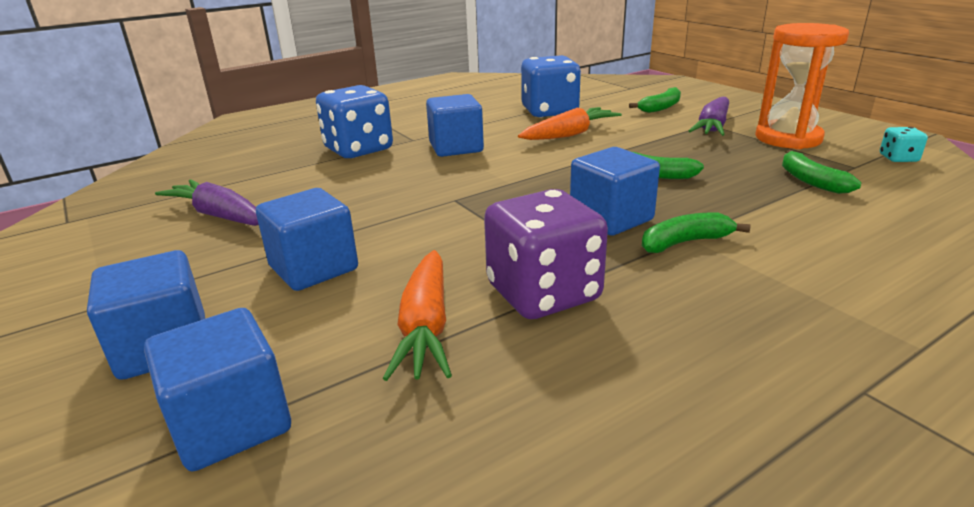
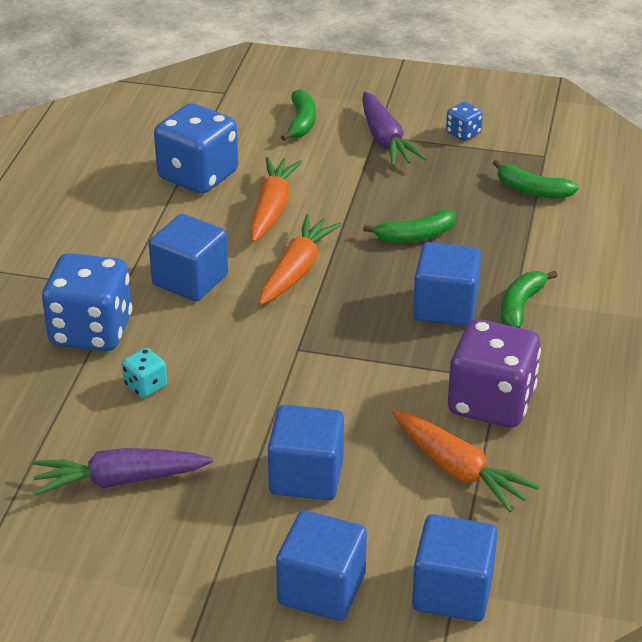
camera: 45 degrees left, 10 degrees up
orange hourglass [755,23,849,149] -> blue dice [446,102,483,141]
turquoise dice [880,127,928,162] -> turquoise dice moved to [122,348,167,398]
none -> orange carrot [259,214,342,305]

